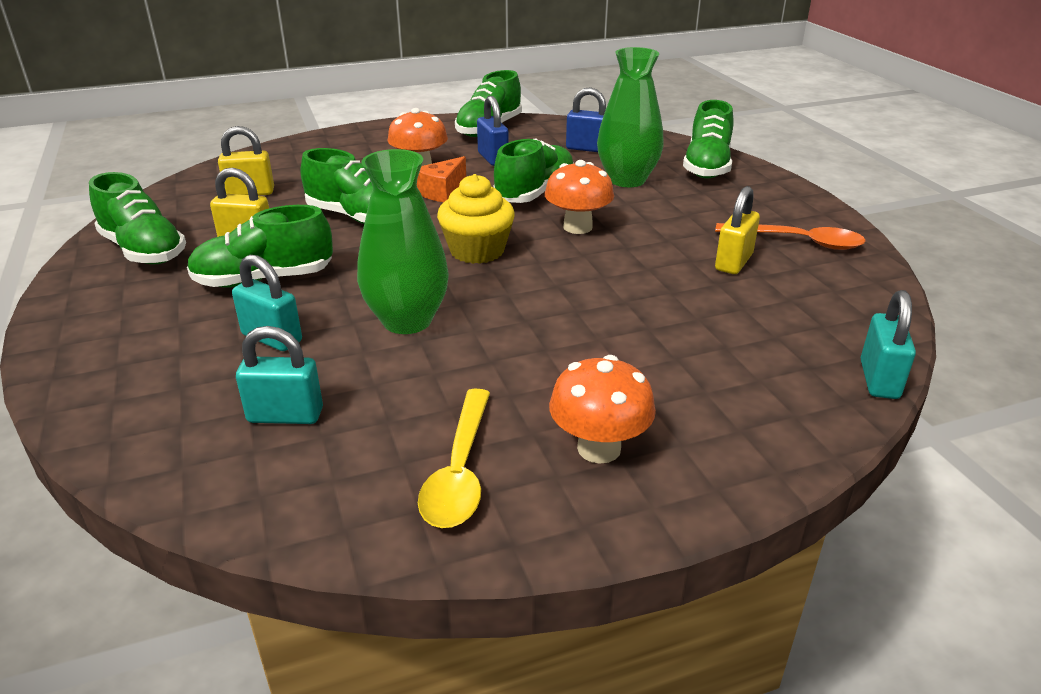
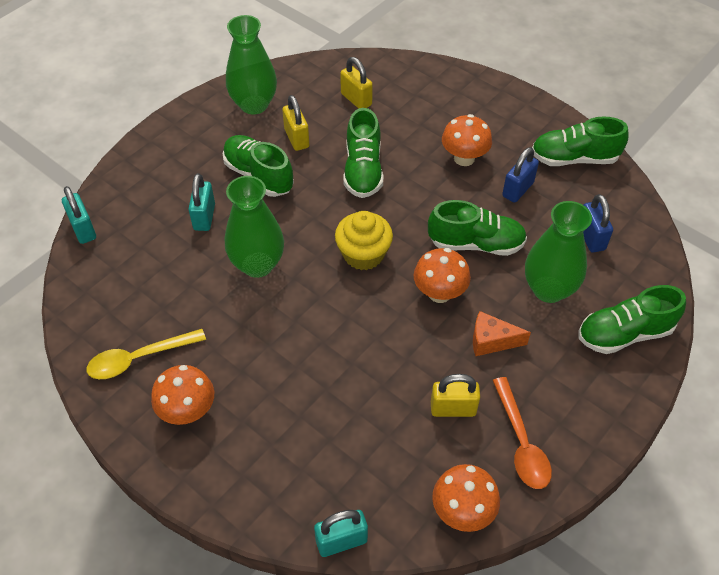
camera: 60 degrees right, 20 degrees up
green shoe [89,172,186,264] -> green vase [226,15,277,115]
turquoise padlock [236,326,323,424] -> turquoise padlock moved to [62,186,96,244]
orange cheese [417,156,466,202] -> orange cheese moved to [473,311,531,356]
none -> orange mushroom [432,464,500,532]

